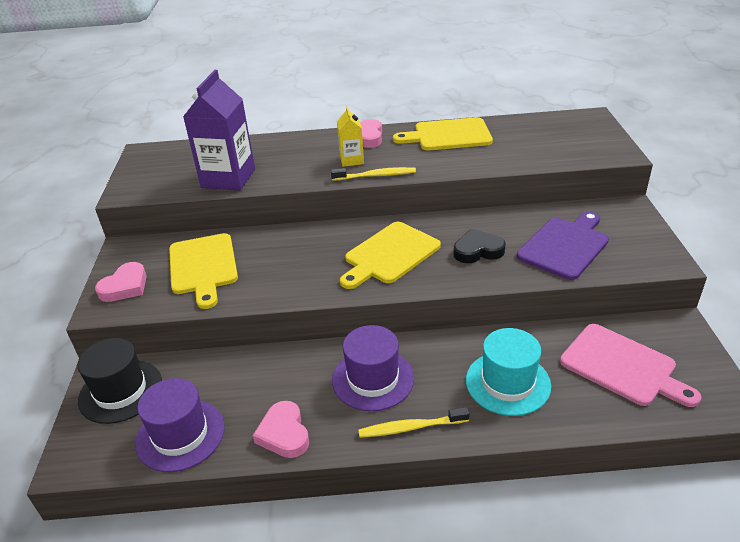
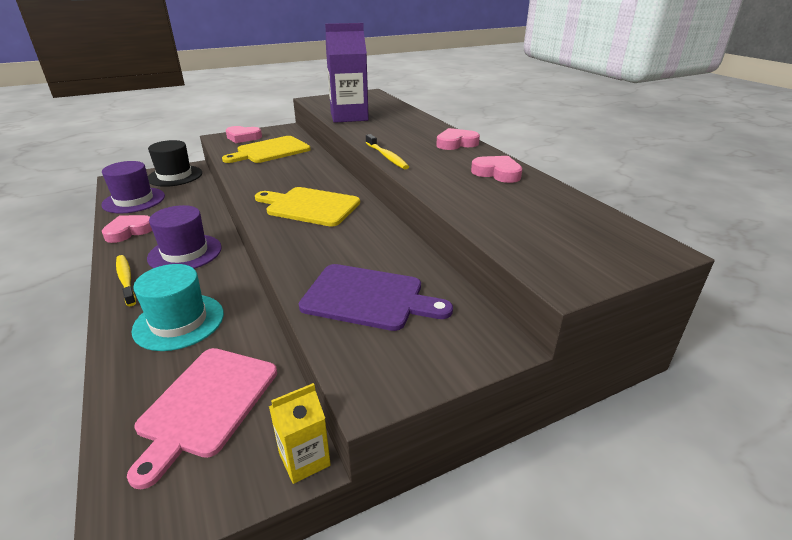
camera: 65 degrees right, 5 degrees down
yellow carton [337,106,364,167] -> yellow carton moved to [269,383,331,484]
yellow cutting board [393,117,493,150] -> pink heart [471,156,523,183]
black heart [453,229,506,263] -> none

